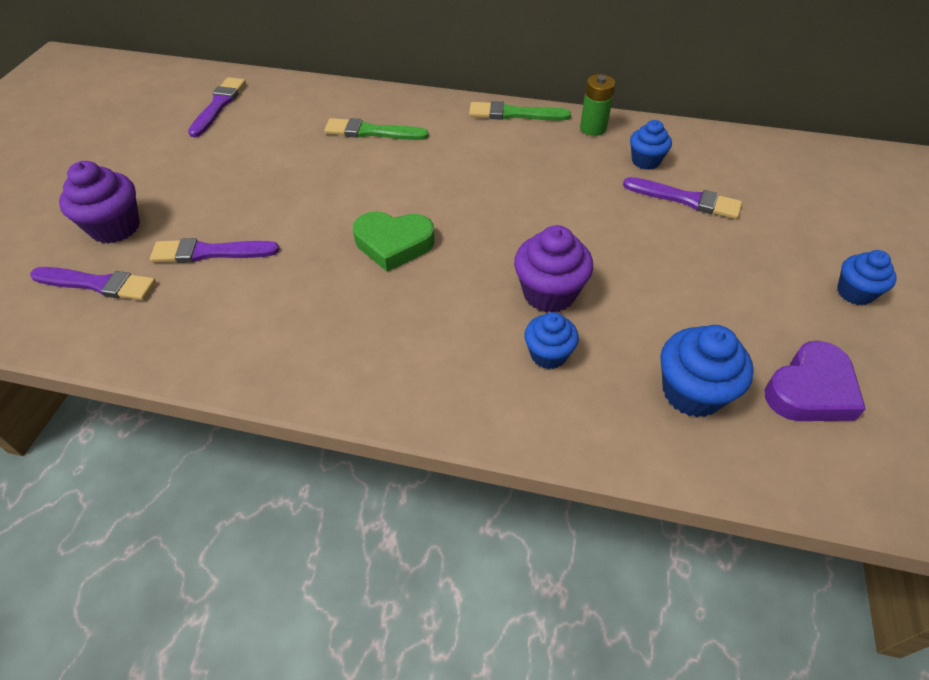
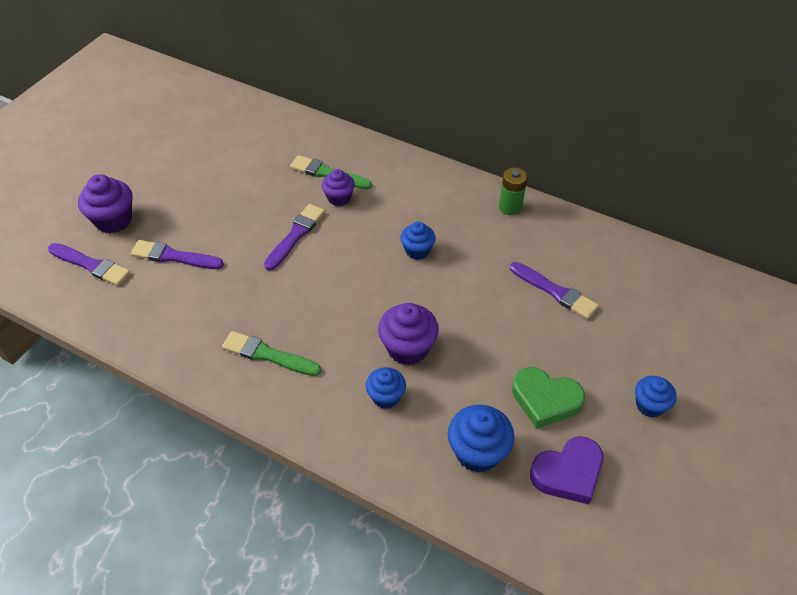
camera: 15 degrees right, 0 degrees up
purple brush [188,77,246,137] -> purple brush moved to [264,204,325,270]
green heart [353,211,435,272] -> green heart moved to [512,367,585,429]
green brush [469,101,571,120] -> green brush moved to [222,331,321,376]
blue cupcake [630,120,672,170] -> blue cupcake moved to [400,222,436,260]
none -> purple cupcake [322,169,355,206]

